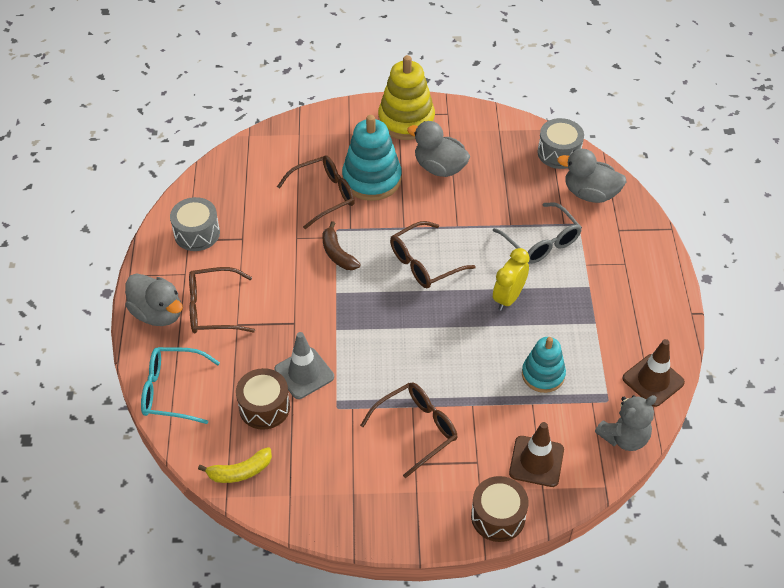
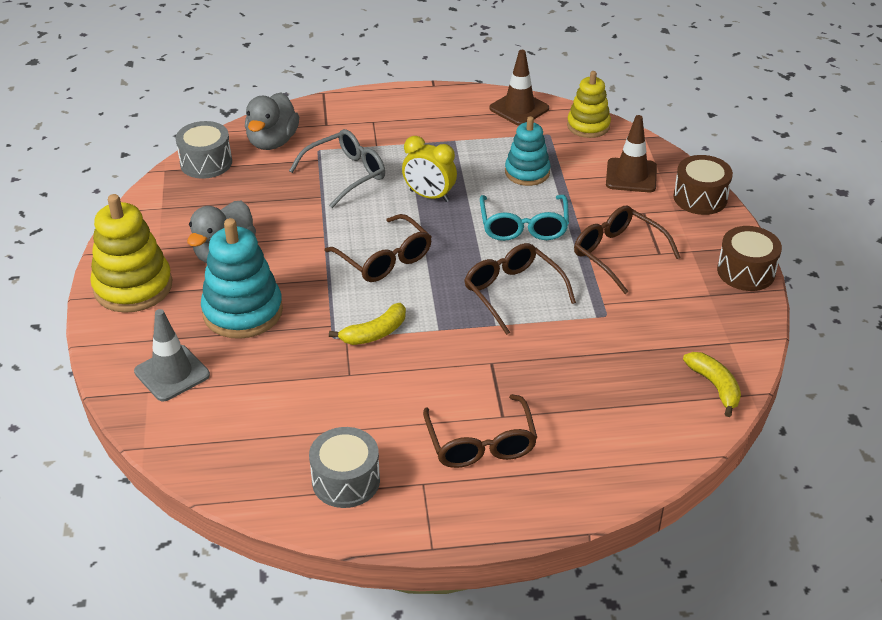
camera: 95 degrees left, 10 degrees down
grey duck [125,273,183,326] -> none
turquoise glasses [141,347,220,424] -> turquoise glasses moved to [480,195,569,241]
brown drum [236,368,290,430] -> brown drum moved to [717,226,782,291]
grey traffic cone [274,332,334,399] -> grey traffic cone moved to [134,309,210,402]
brown glasses [277,155,355,229] -> brown glasses moved to [464,243,576,335]
brown banana [322,221,361,270] -> yellow banana [329,303,406,345]
grey teddy bear [595,395,657,451] -> yellow stacking toy [567,71,611,138]

